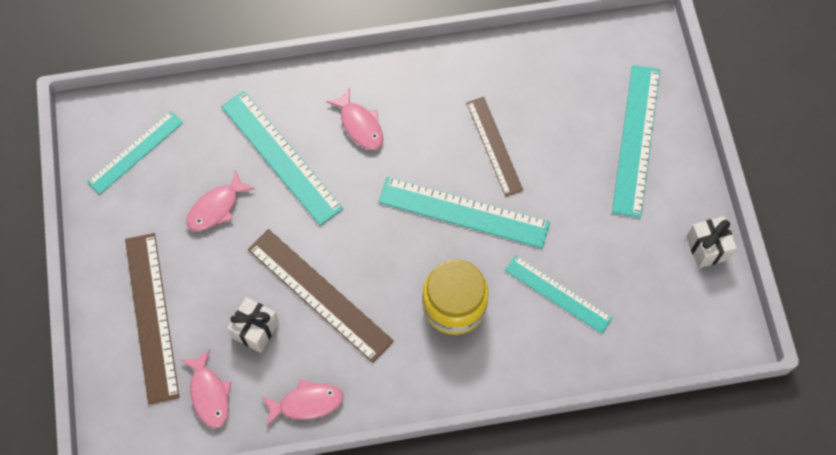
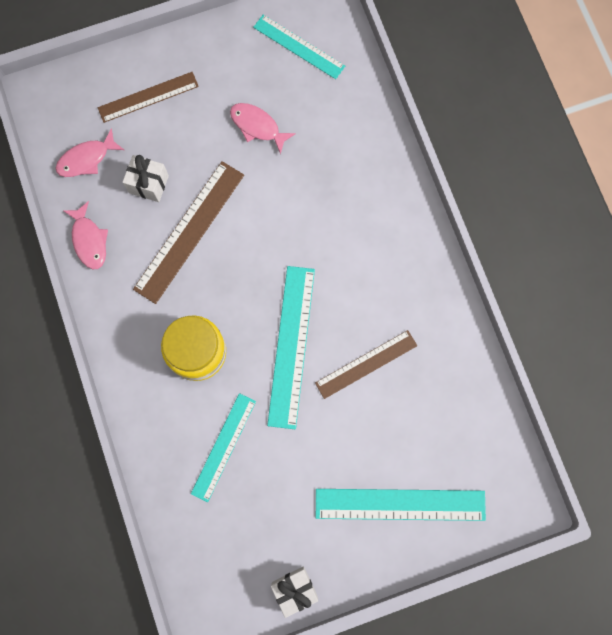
camera: 80 degrees right, 10 degrees up
brown ruler [125,233,180,405] -> brown ruler [98,72,199,123], size x0.66
turquoise ruler [221,91,343,226] -> none
pink fish [326,87,383,150] -> none

